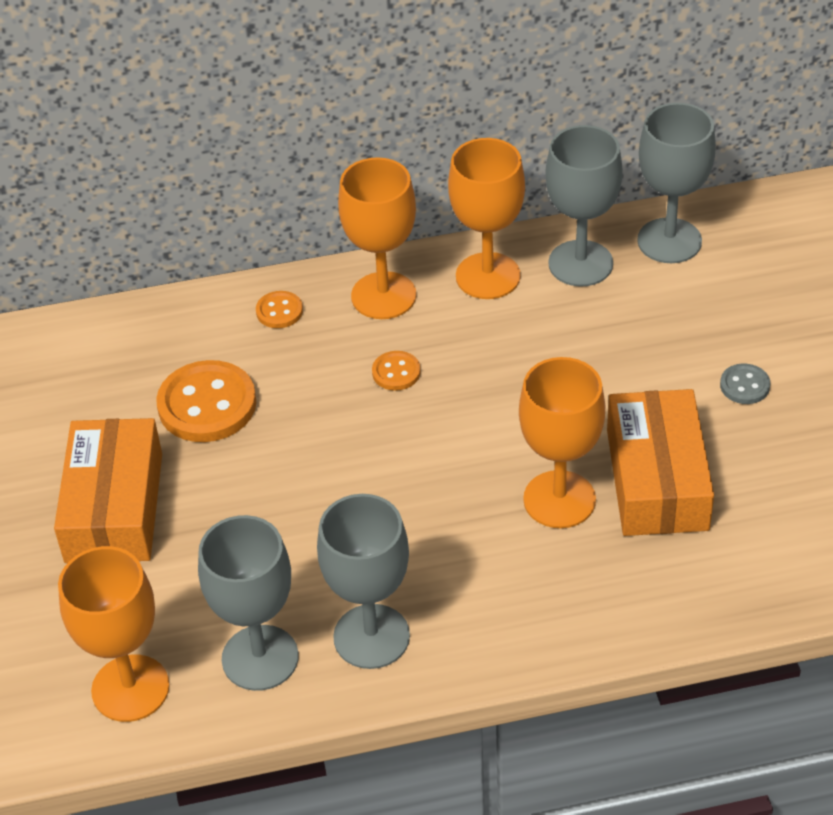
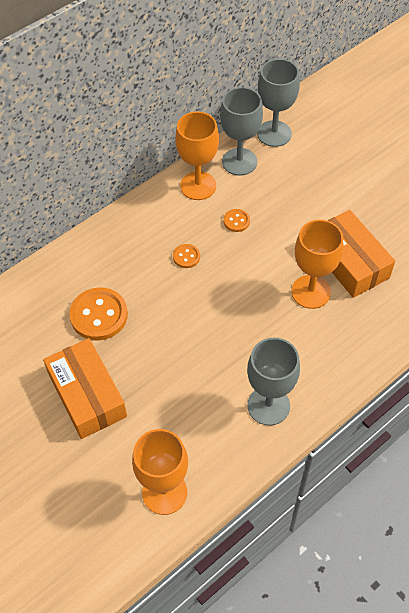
camera: 30 degrees left, 10 degrees up
grey goblet [198,515,299,691] -> none
orange button [256,291,303,328] -> orange button moved to [223,209,250,232]
orange goblet [338,157,416,319] -> none
grey button [720,364,770,404] -> none

